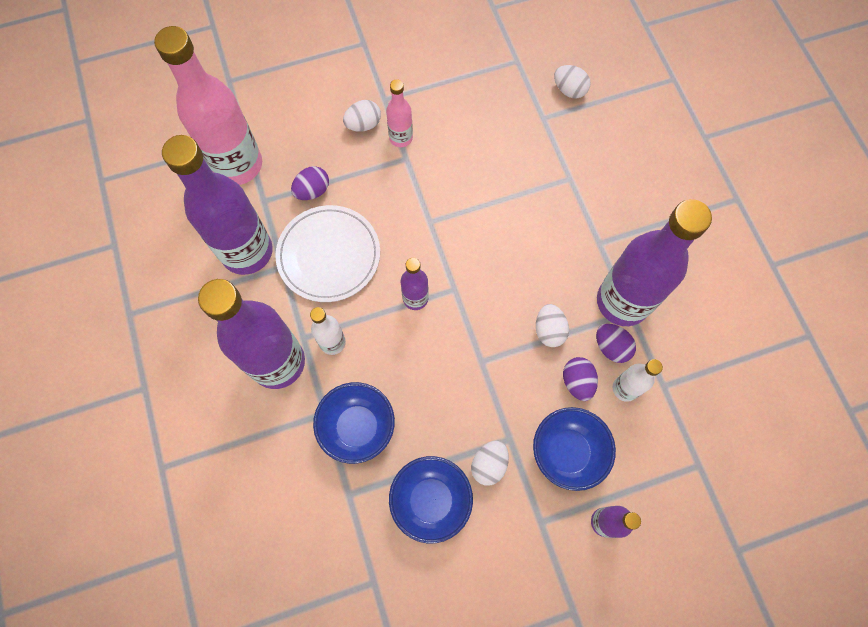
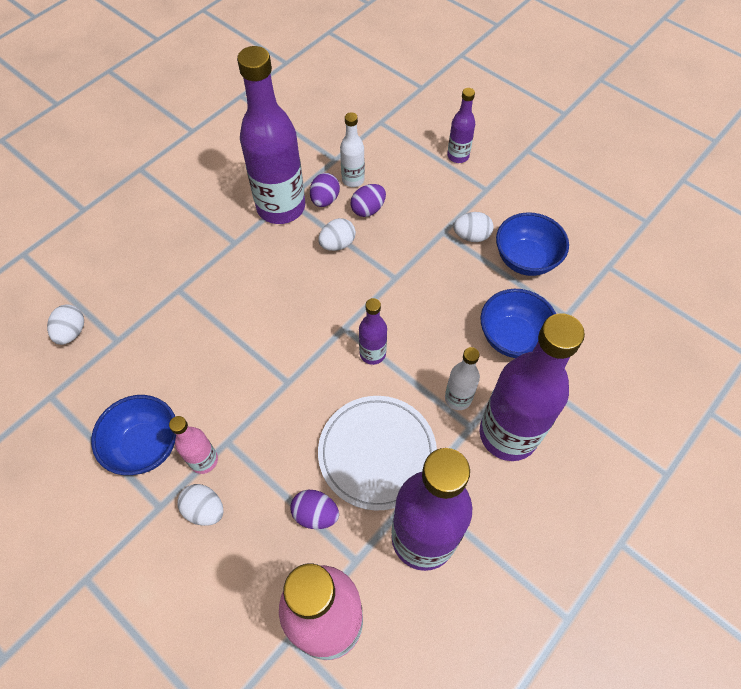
camera: 120 degrees left, 10 degrees down
blue bowl [533,407,616,491] -> blue bowl moved to [91,395,176,475]

